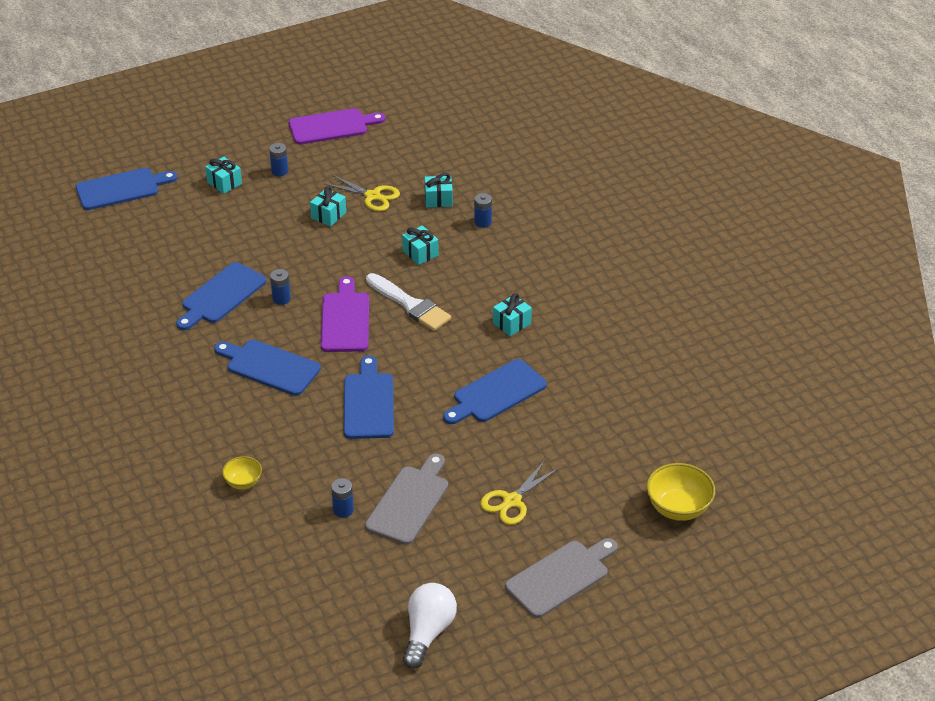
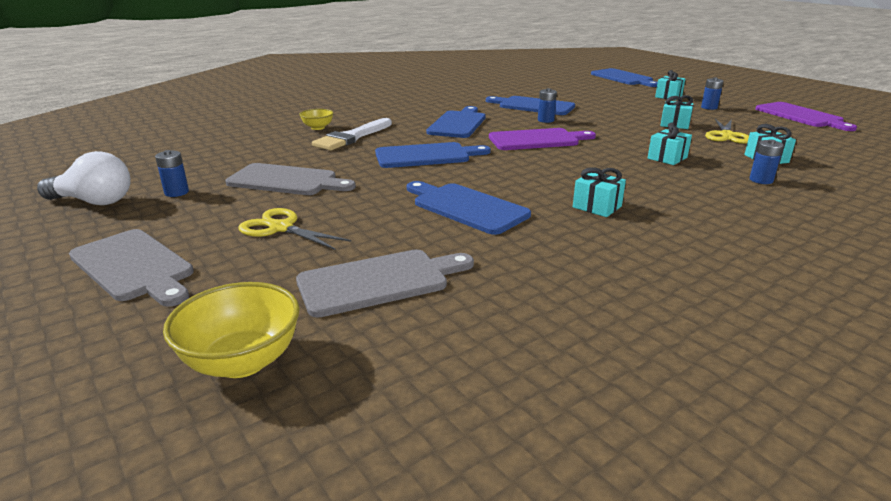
camera: 80 degrees right, 15 degrees down
blue battery [331,478,354,518] -> blue battery moved to [155,150,189,197]
white brush [366,273,451,331] -> white brush moved to [312,118,392,151]
none -> grey cutting board [296,250,474,318]

